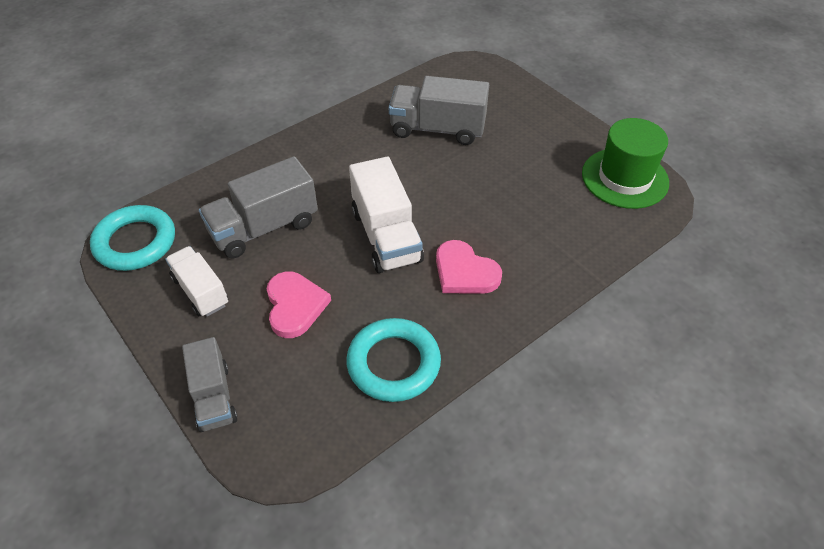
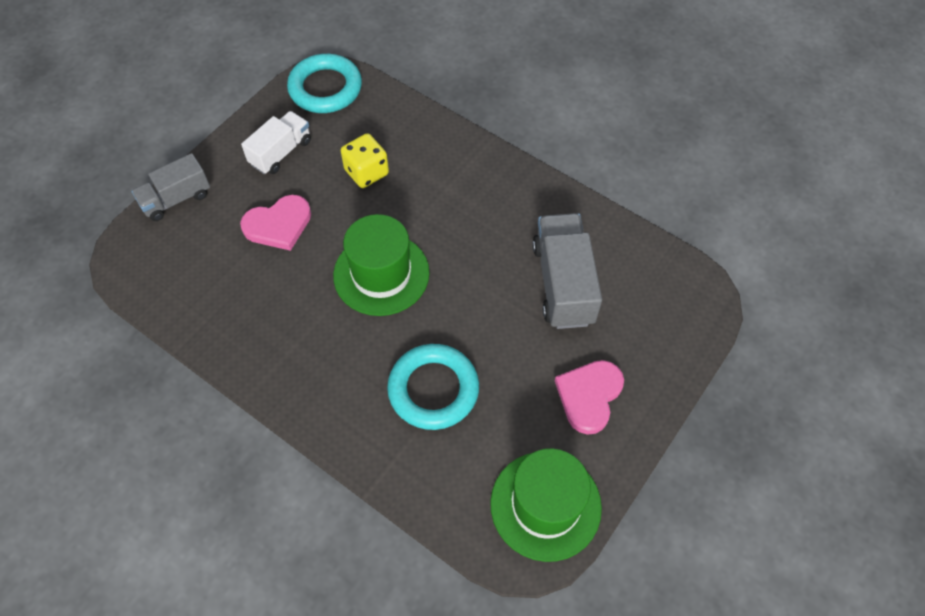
camera: 75 degrees right, 10 degrees up
grey truck [199,156,318,258] -> yellow dice [341,133,389,188]
turquoise ring [346,318,441,402] -> turquoise ring moved to [387,344,479,430]
white truck [349,156,424,273] -> green hat [333,214,430,316]
pink heart [436,240,502,294] -> pink heart moved to [555,360,624,435]

